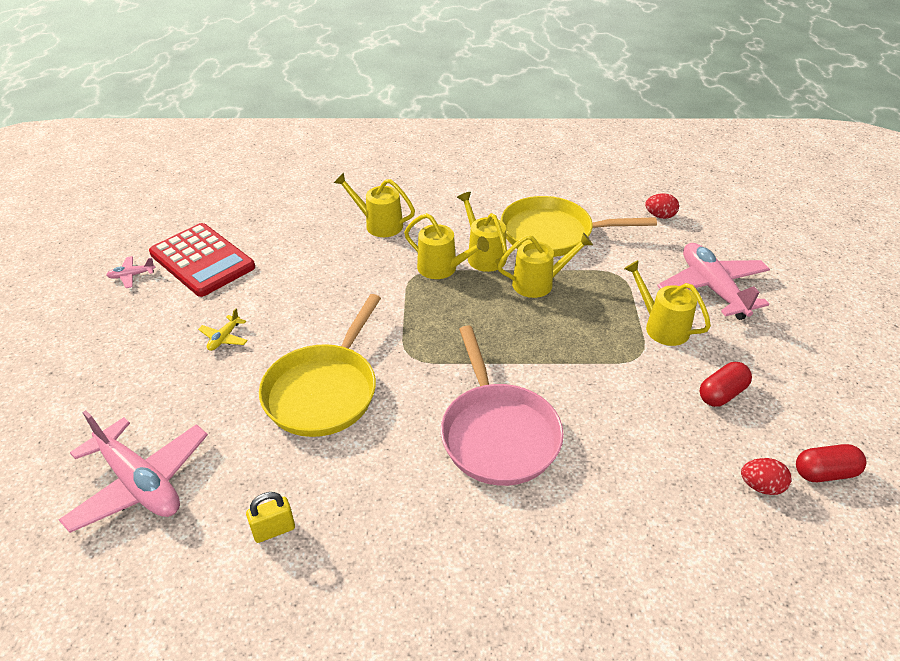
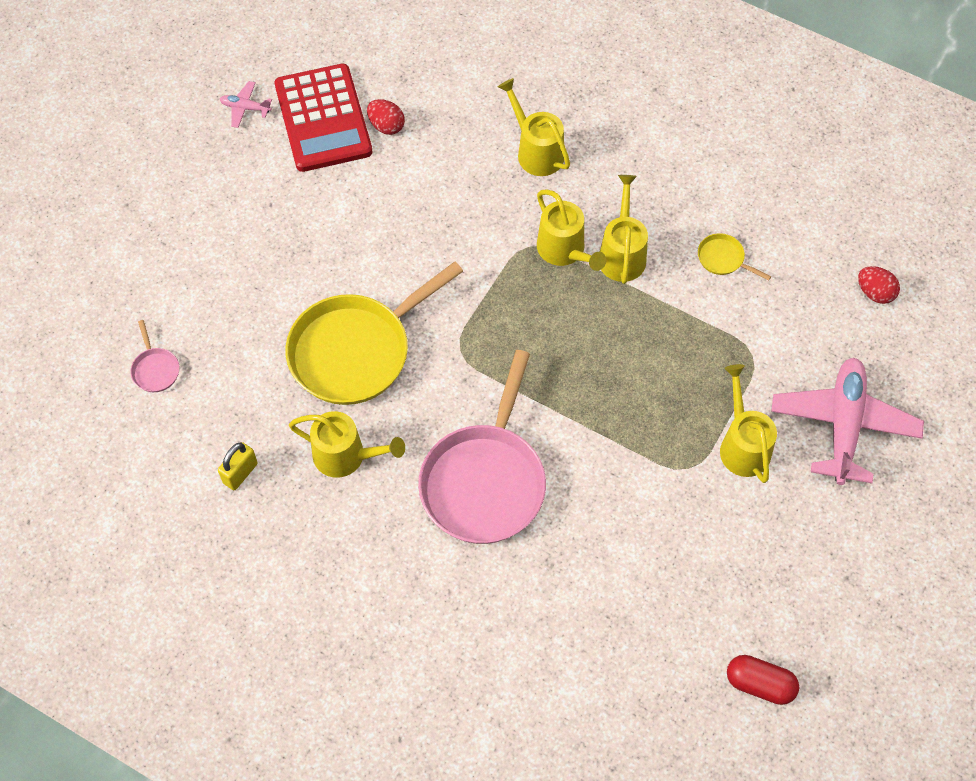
camera: 30 degrees right, 20 degrees up
pink plane [59,410,208,533] -> pink pan [130,320,179,392]
yellow plane [198,308,248,351] -> none
yellow padlock [246,492,295,543] -> yellow padlock turned 60 degrees counterclockwise [218,442,258,490]
yellow watering can [497,232,593,298] -> yellow watering can moved to [289,411,405,478]
yellow pan [501,196,657,257] -> yellow pan [698,233,771,280], size x0.40
red capsule [700,362,752,407] -> none
red egg [741,458,792,495] -> red egg moved to [367,99,405,135]

